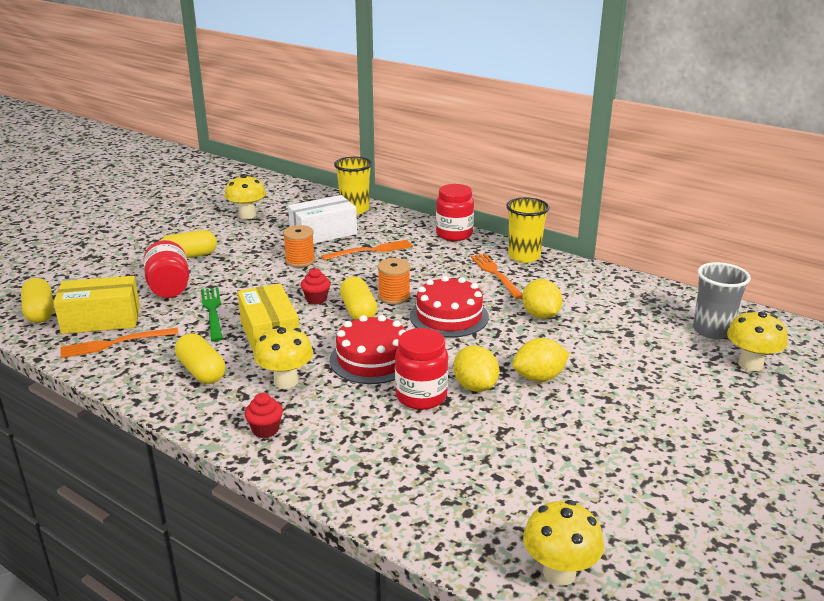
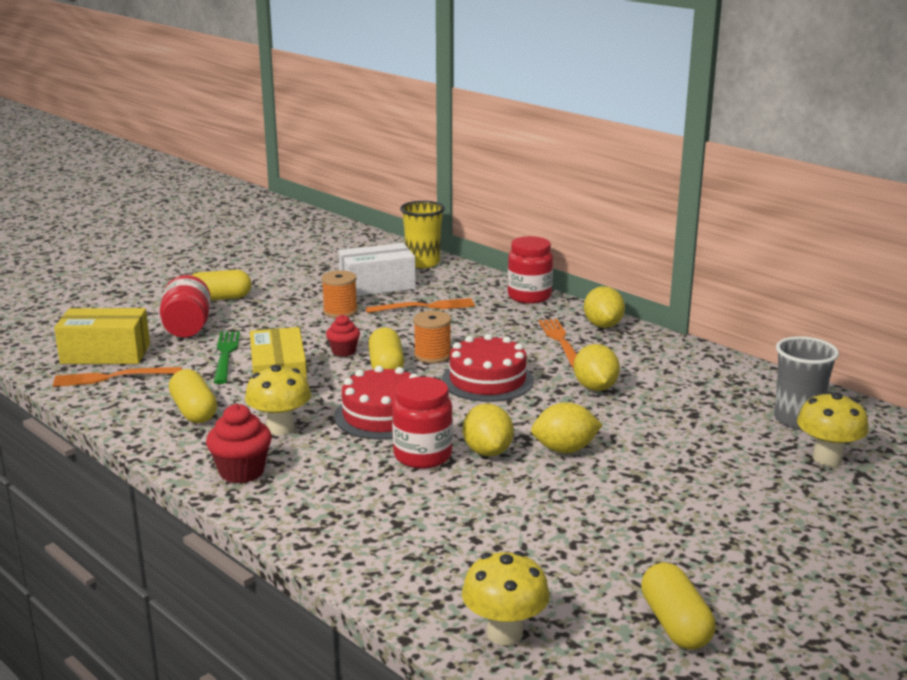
camera: 10 degrees right, 5 degrees down
yellow capsule [21,278,54,323] -> yellow capsule moved to [641,562,716,650]
yellow mushroom [225,174,266,219] -> none
red cupcake [244,393,283,438] -> red cupcake [206,404,272,483], size x1.54
yellow cup [506,197,549,263] -> yellow lemon [584,286,625,328]

